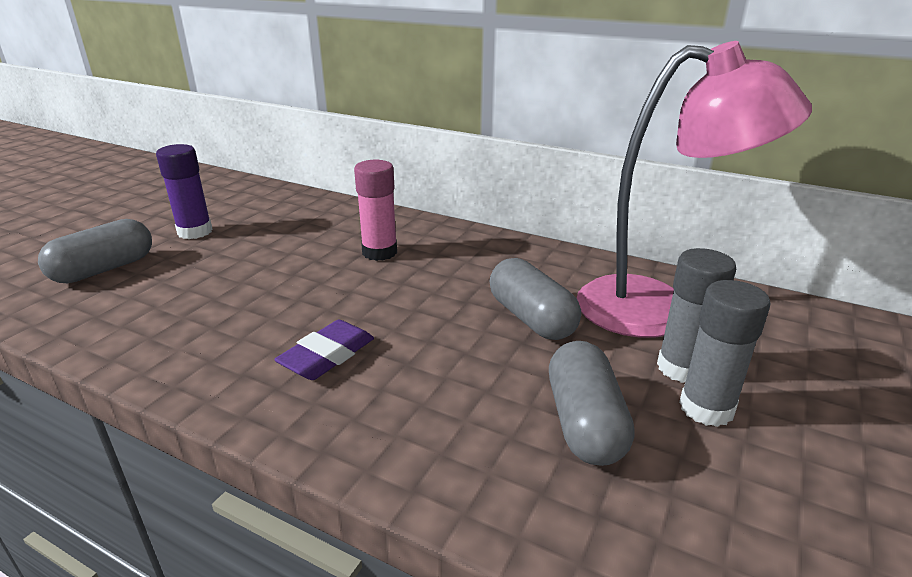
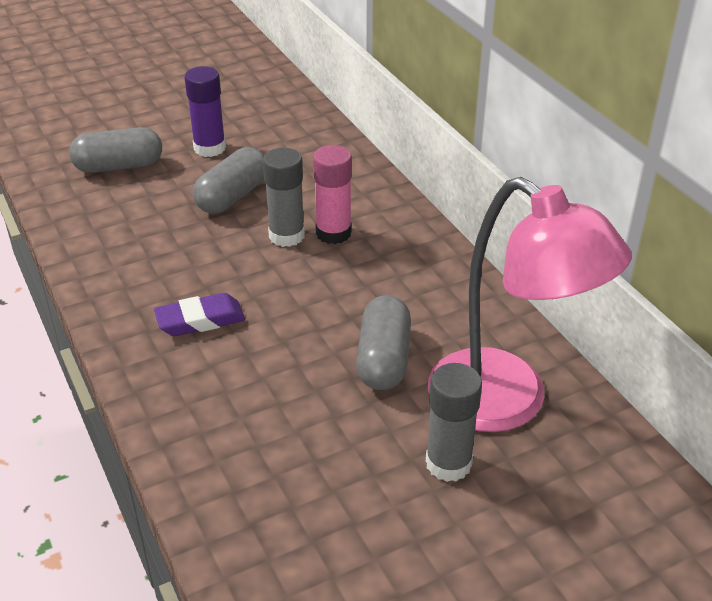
camera: 35 degrees right, 10 degrees up
grey capsule [549,341,634,466] -> grey capsule moved to [193,147,264,214]
grey glue stick [679,280,770,427] -> grey glue stick moved to [263,148,305,247]

